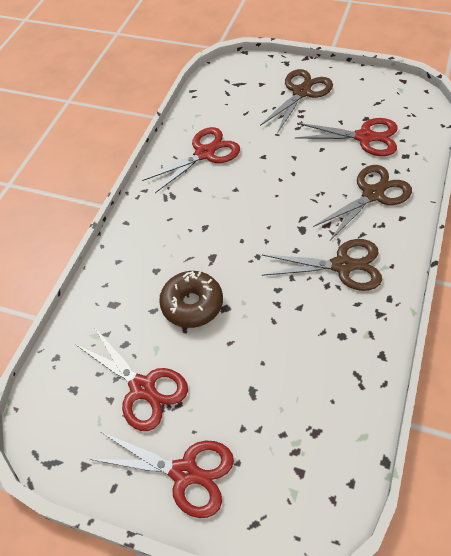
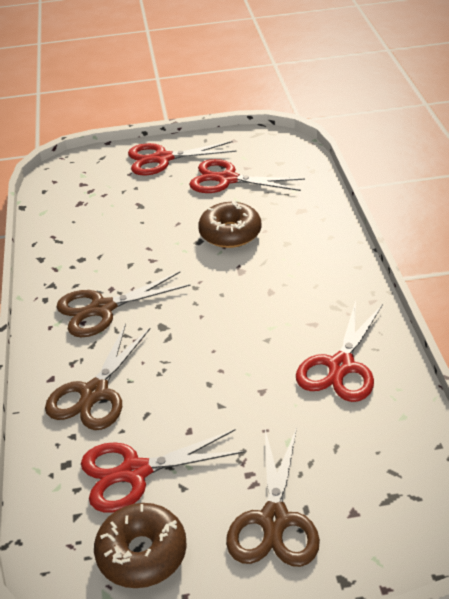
camera: 150 degrees right, 15 degrees down
none -> brown donut [94,503,187,588]

